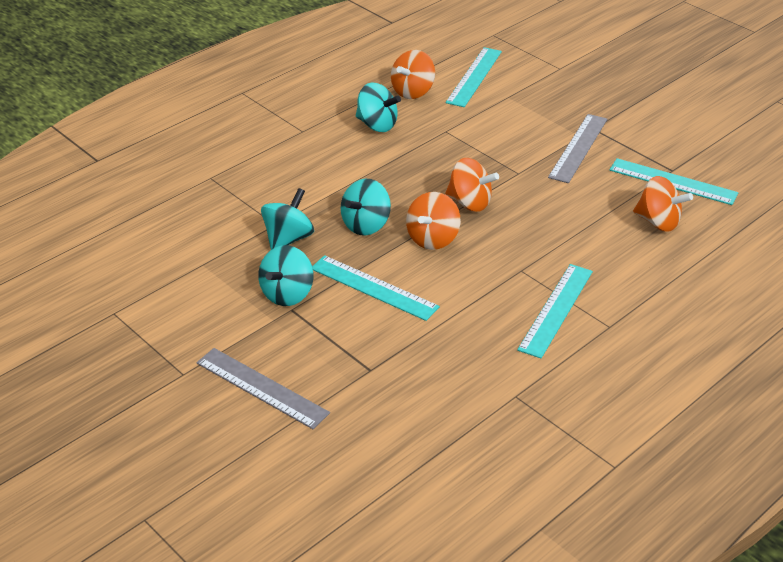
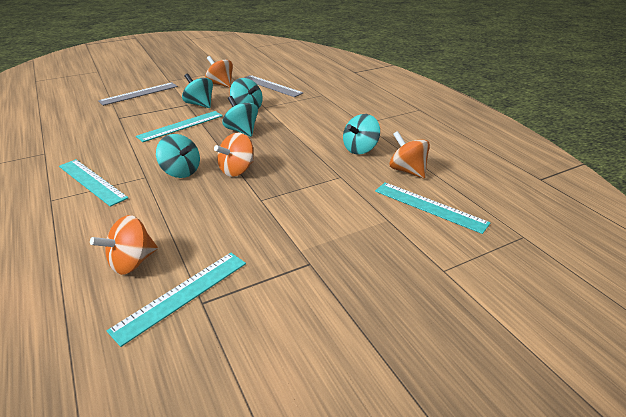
camera: 105 degrees right, 5 degrees down
orange spinning top [406,192,461,250] -> orange spinning top moved to [205,56,233,88]
grey ruler [548,114,607,183] -> grey ruler moved to [244,75,303,97]
none -> turquoise spinning top [156,134,200,178]

